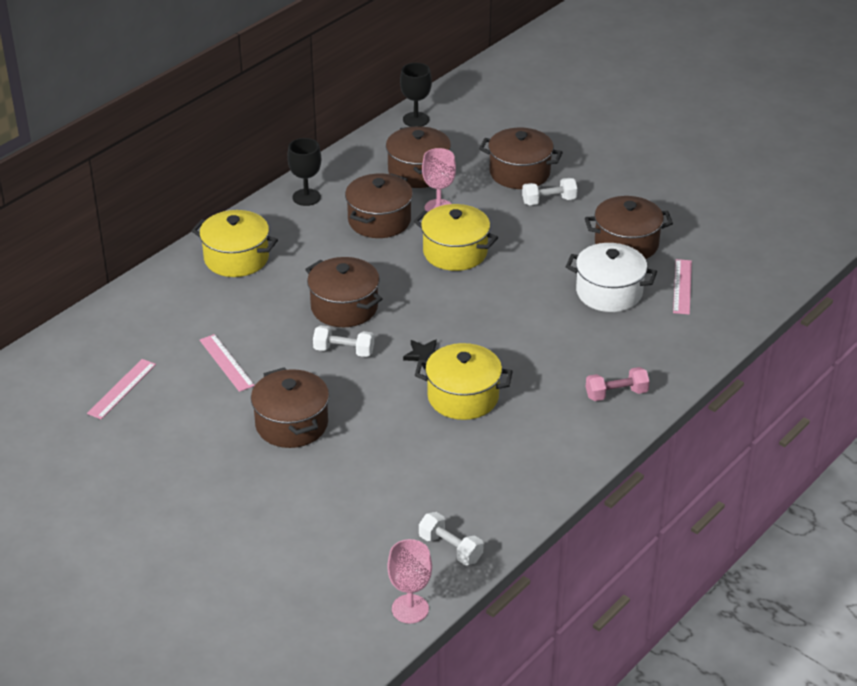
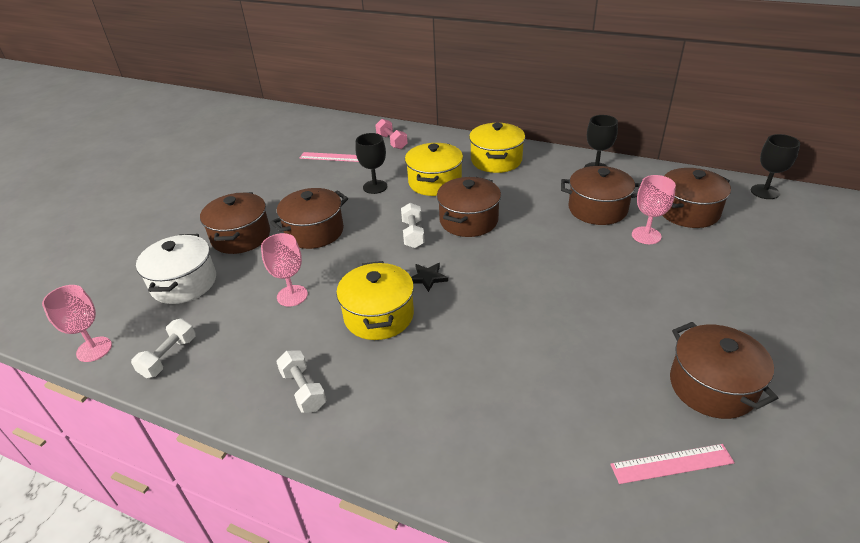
camera: 75 degrees right, 0 degrees up
pink ruler [200,334,255,392] -> black goblet [355,133,387,194]
yellow pot [414,204,498,271] -> yellow pot moved to [405,143,463,196]
brown pot [479,128,563,189] -> brown pot moved to [200,192,270,254]
white dumbbell [522,178,578,205] -> white dumbbell moved to [276,350,326,413]
white pot [566,243,657,312] -> white pot moved to [136,234,216,304]
pink dumbbell [586,367,650,401] -> pink dumbbell moved to [375,119,408,149]
none -> pink goblet [261,233,308,306]

